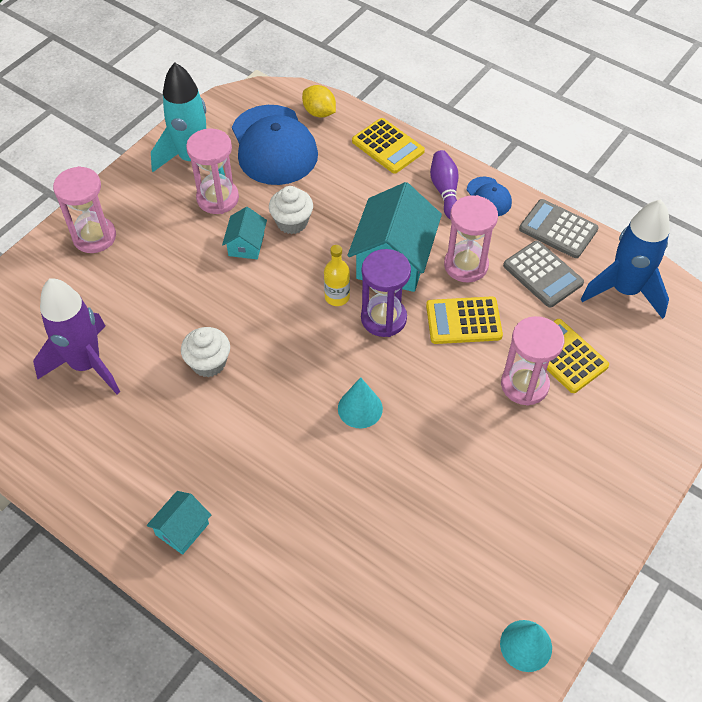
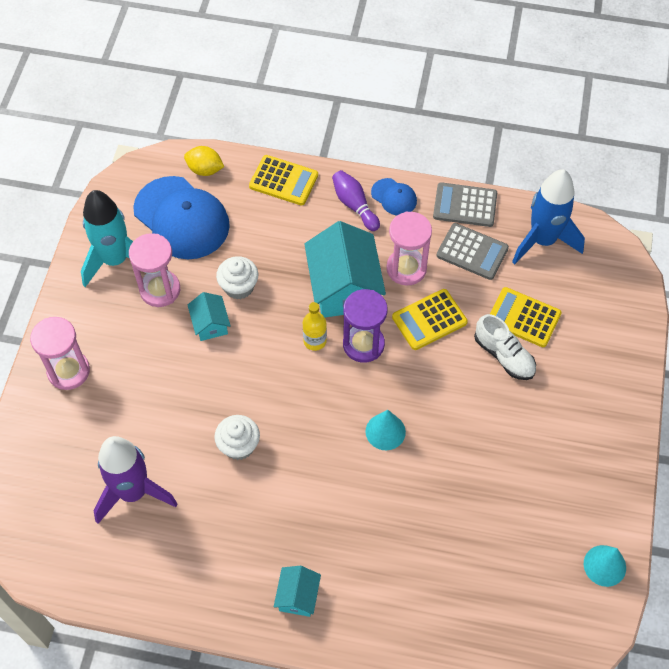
camera: 25 degrees left, 5 degrees up
pink hourglass [501,316,564,406] -> white shoe [474,314,536,380]

